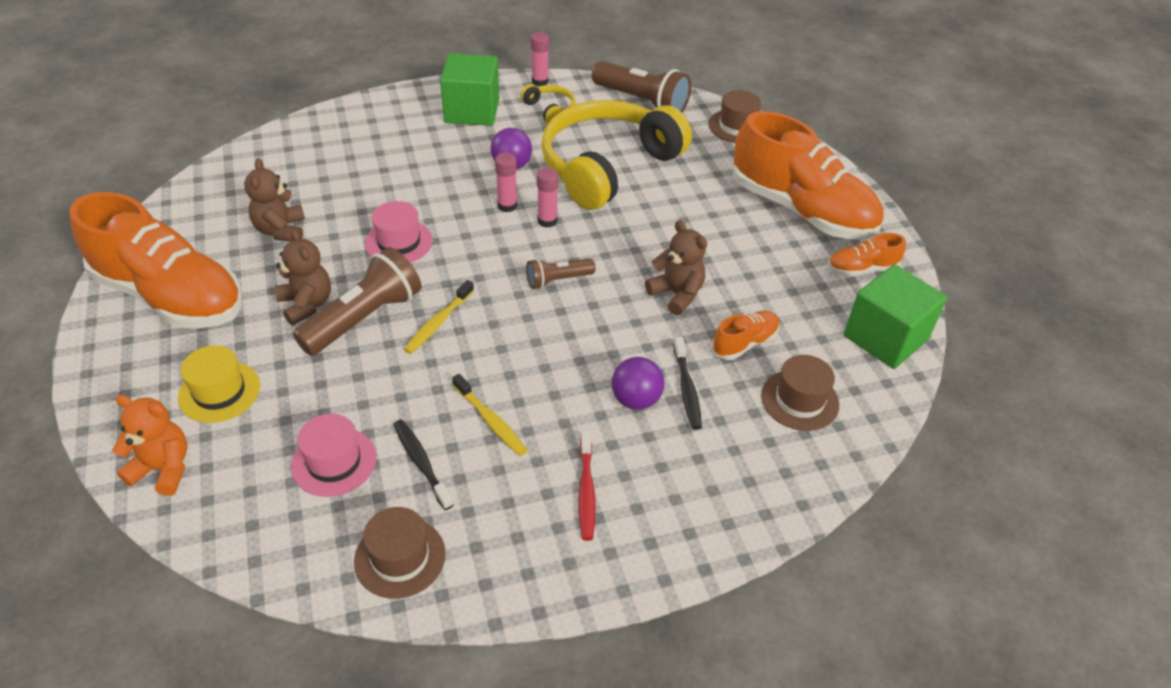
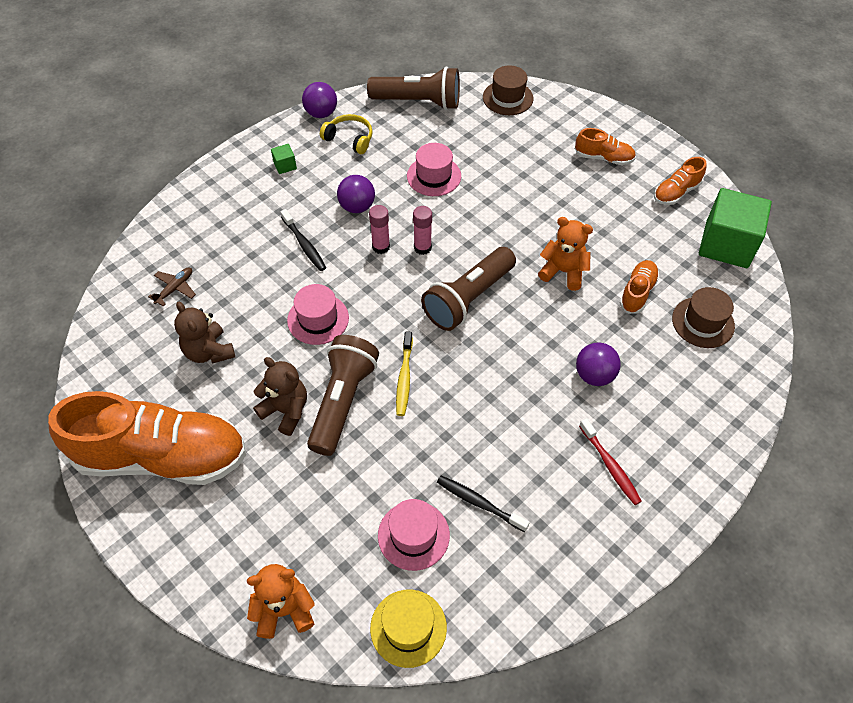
camera: 25 degrees left, 10 degrees up
yellow hat [178,345,260,423] -> yellow hat moved to [370,590,447,668]
brown hat [354,507,446,599] -> none
green cube [440,53,499,126] -> green cube [271,144,297,174], size x0.41
yellow toothbrush [452,374,528,456] -> none
brown flashlight [526,258,596,289] -> brown flashlight [421,247,516,331], size x1.83
pink glue stick [531,32,549,86] -> purple ball [302,82,337,118]
yellow headphones [541,100,692,210] -> pink hat [407,143,461,196]
brown teddy bear [645,220,707,315] -> orange teddy bear [538,217,593,291]
black toothbrush [673,337,702,430] -> black toothbrush moved to [280,209,326,271]
orange shoe [733,111,884,239] -> orange shoe [575,128,636,165], size x0.43
none -> brown plane [148,267,196,307]

